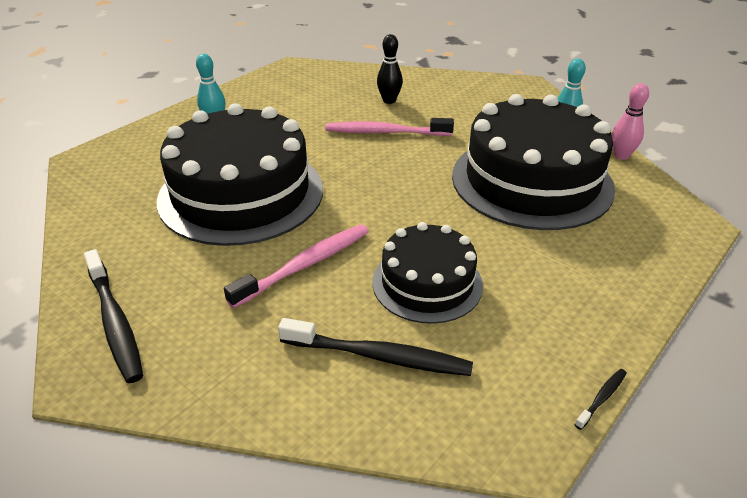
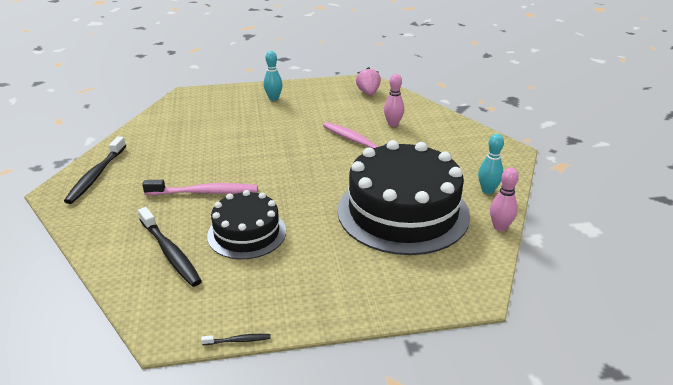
camera: 40 degrees right, 5 degrees down
black cake [157,103,323,246] -> none
black bowling pin [377,34,403,104] -> pink bowling pin [384,74,404,127]
none -> pink strawberry [356,67,381,95]

